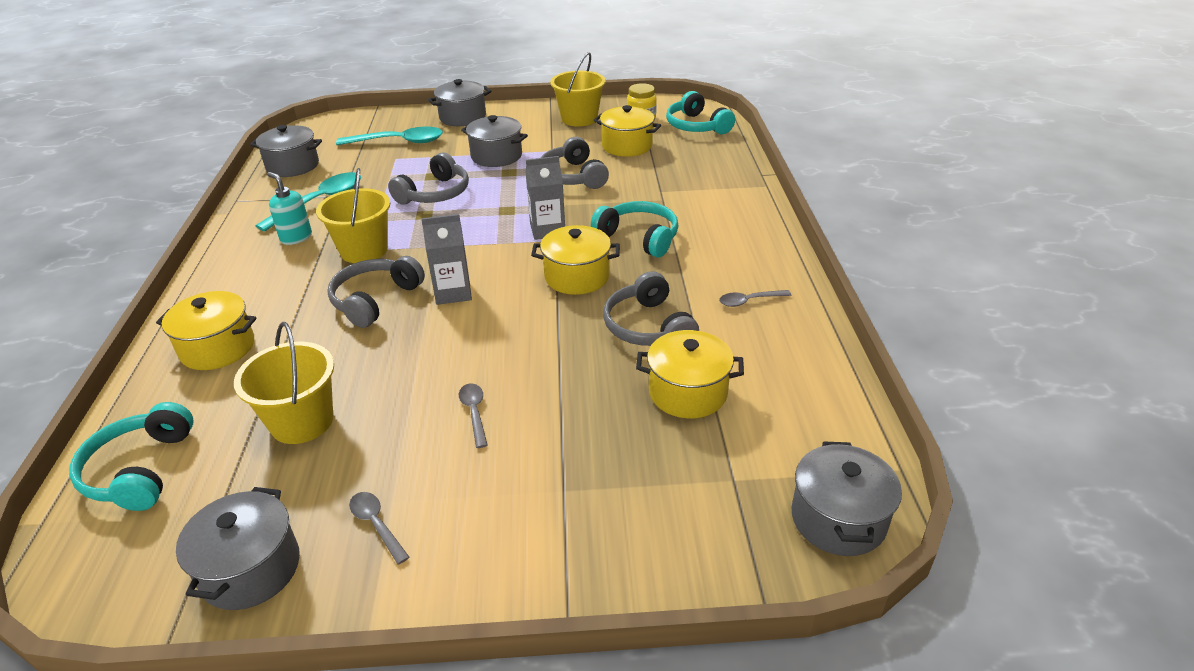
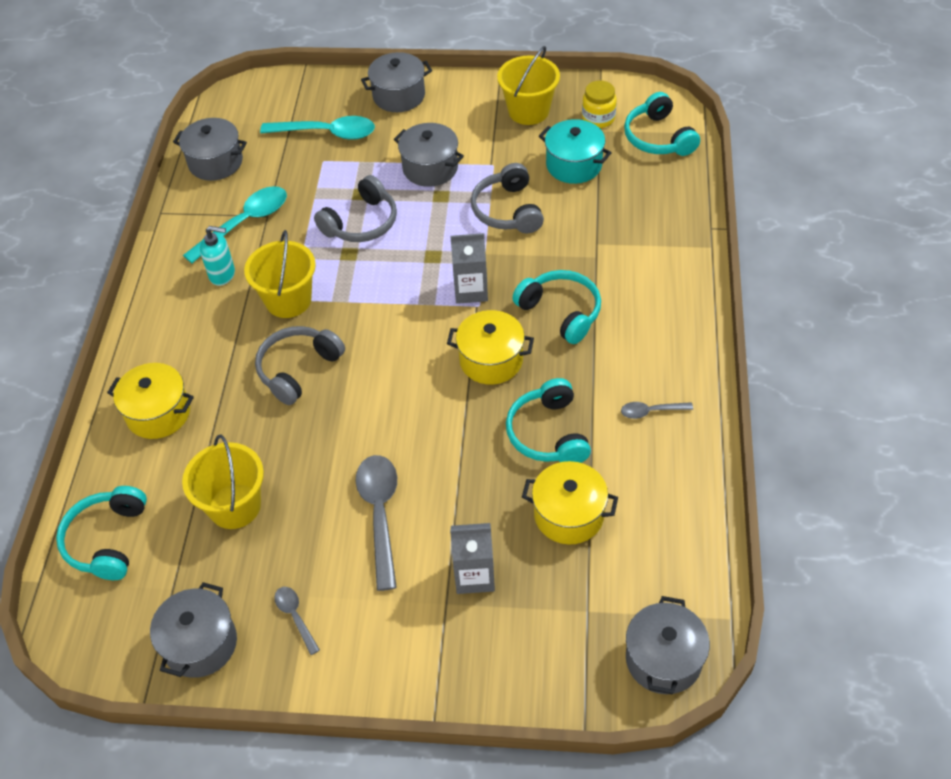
camera: 10 degrees right, 15 degrees up
turquoise soap dispenser [267,172,312,245] -> turquoise soap dispenser turned 135 degrees clockwise [200,226,235,286]
grey carton [421,214,472,305] -> grey carton moved to [450,523,495,594]
grey spoon [459,383,488,448] -> grey spoon [356,455,397,591], size x1.96
yellow pot [594,105,661,157] -> turquoise pot [539,119,612,184]
grey headphones [603,271,699,346] -> turquoise headphones [506,378,591,463]

